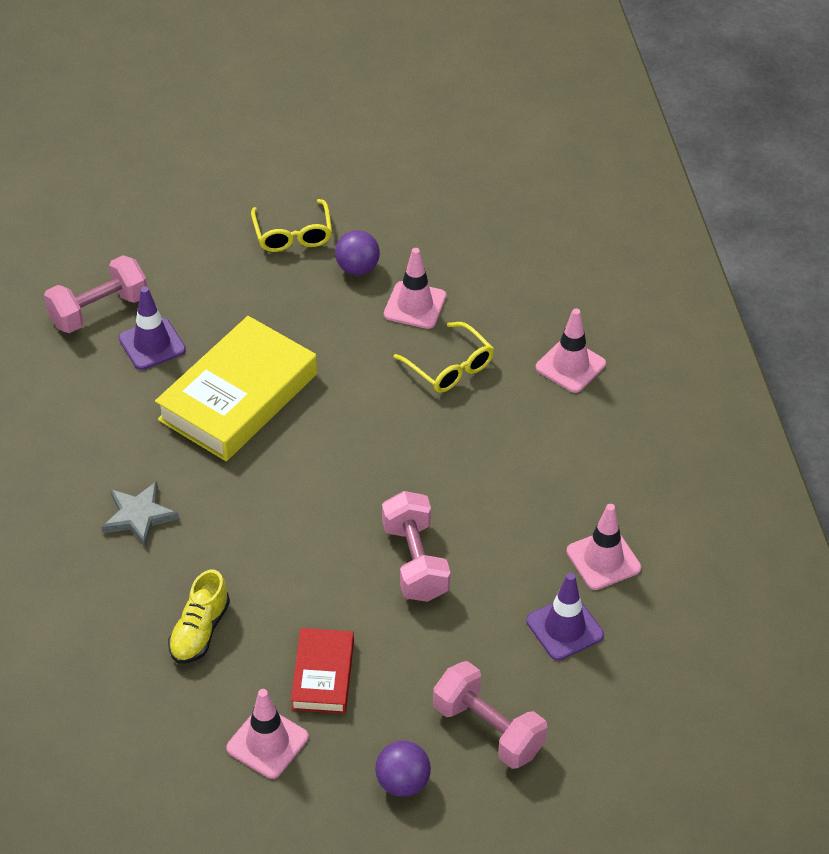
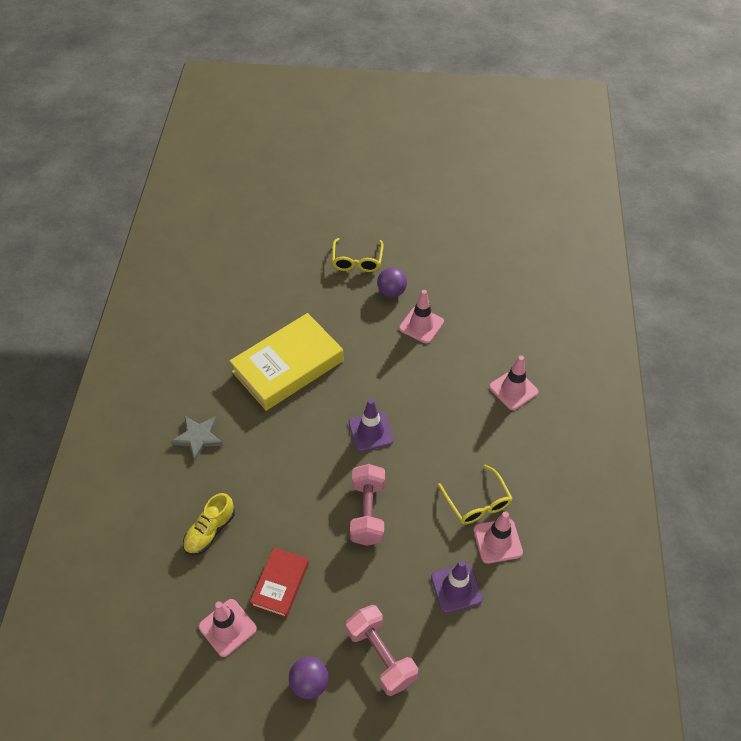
camera: 15 degrees right, 5 degrees up
pink dumbbell [44,255,147,333] -> none
purple traffic cone [119,287,186,370] -> purple traffic cone moved to [349,399,394,452]
yellow glasses [394,322,494,393] -> yellow glasses moved to [438,465,513,525]

